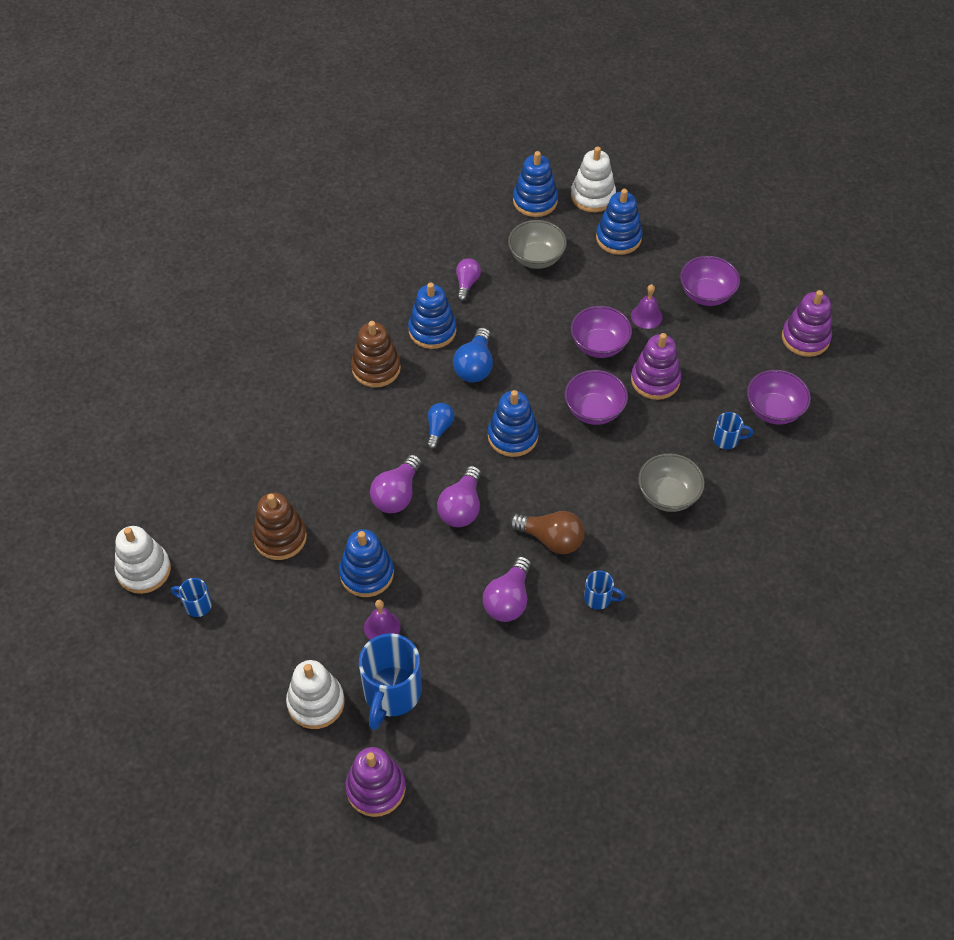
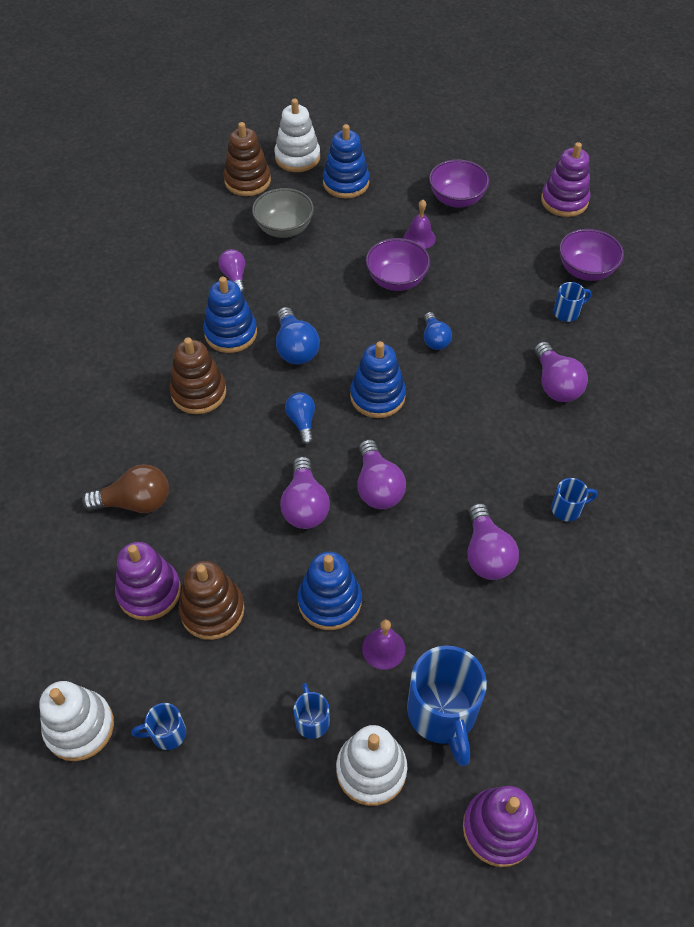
camera: 30 degrees left, 0 degrees up
brown light bulb [509,511,585,554] -> brown light bulb moved to [82,464,169,513]
blue stacking toy [513,151,558,217] -> brown stacking toy [224,122,271,196]
purple bowl [565,370,628,425] -> blue light bulb [424,312,452,350]
purple stacking toy [631,333,681,400] -> purple stacking toy moved to [115,542,181,621]
grey bowl [638,453,705,512] -> purple light bulb [534,341,588,402]
none -> blue mug [293,683,330,739]

